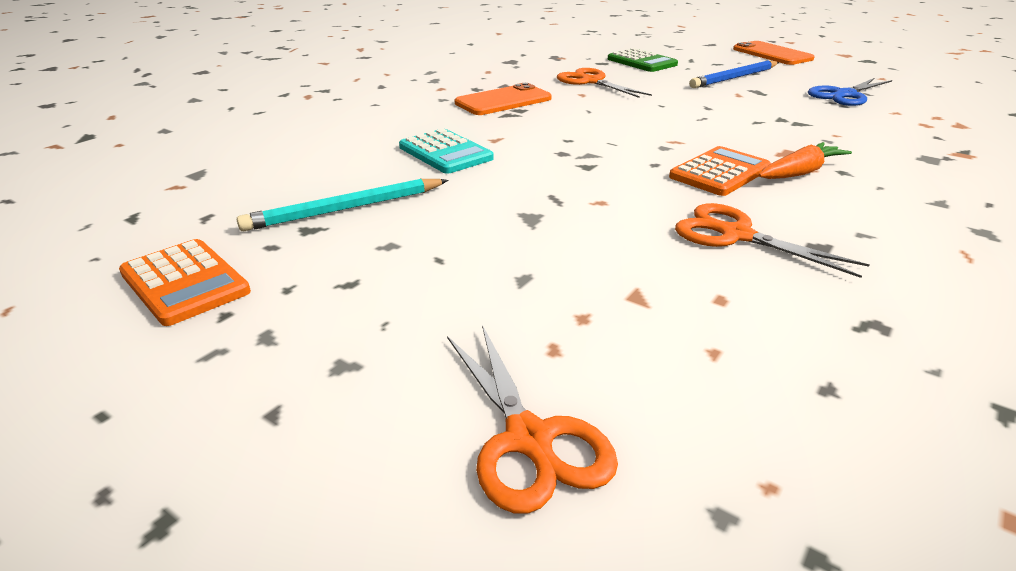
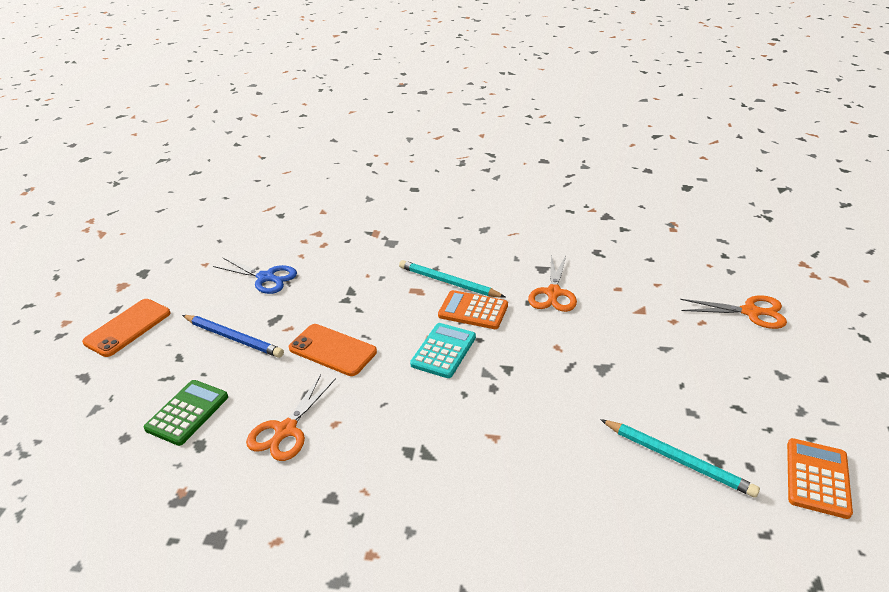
camera: 115 degrees left, 5 degrees up
turquoise calculator [399,129,494,174] -> turquoise calculator moved to [410,323,476,378]
orange scissors [447,325,618,514] -> orange scissors turned 60 degrees clockwise [680,295,787,329]
orange phone [455,83,552,115] -> orange phone moved to [289,324,377,376]
orange carrot [758,142,852,179] -> turquoise pencil [399,260,505,298]

